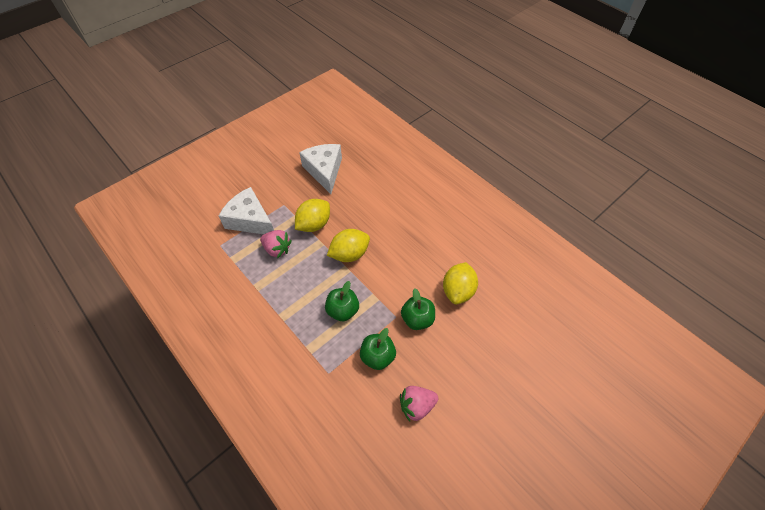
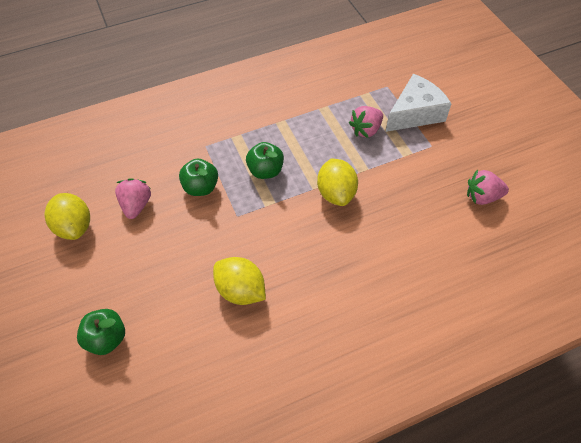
camera: 110 degrees right, 0 degrees up
yellow lemon [295,199,330,232] -> yellow lemon moved to [45,193,90,240]
white cheese [299,144,342,194] -> pink strawberry [467,169,509,205]
green apple [401,289,435,330] -> green apple moved to [77,309,125,355]

